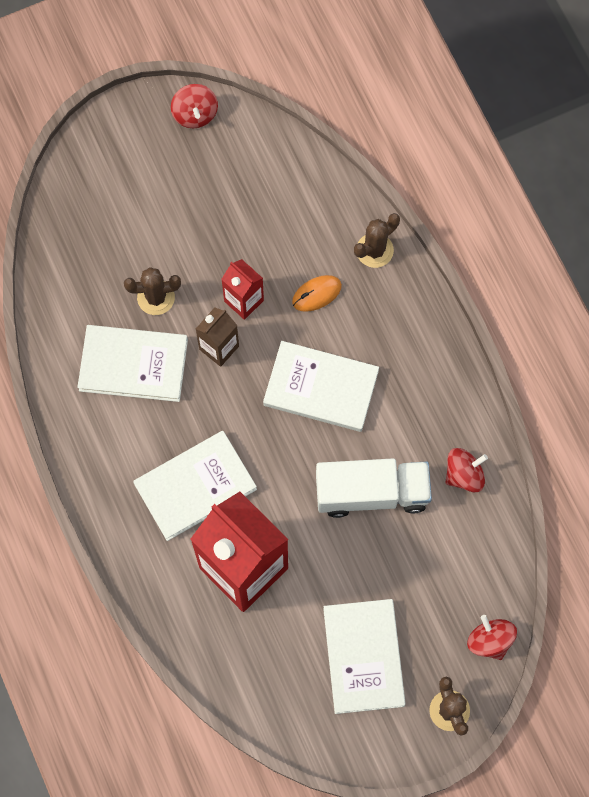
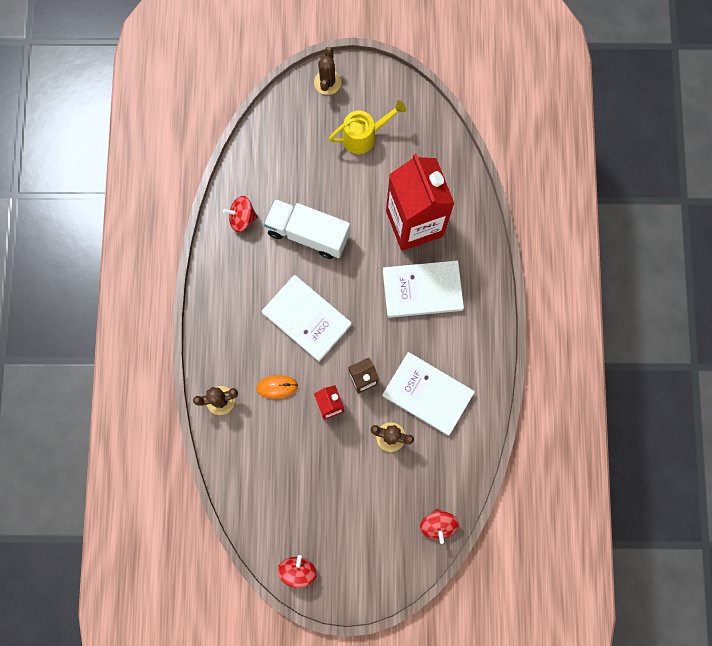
camera: 155 degrees left, 5 degrees up
white book [323,599,406,714] -> yellow watering can [329,100,406,154]
red spinning top [467,615,517,660] -> red spinning top moved to [420,508,459,544]

